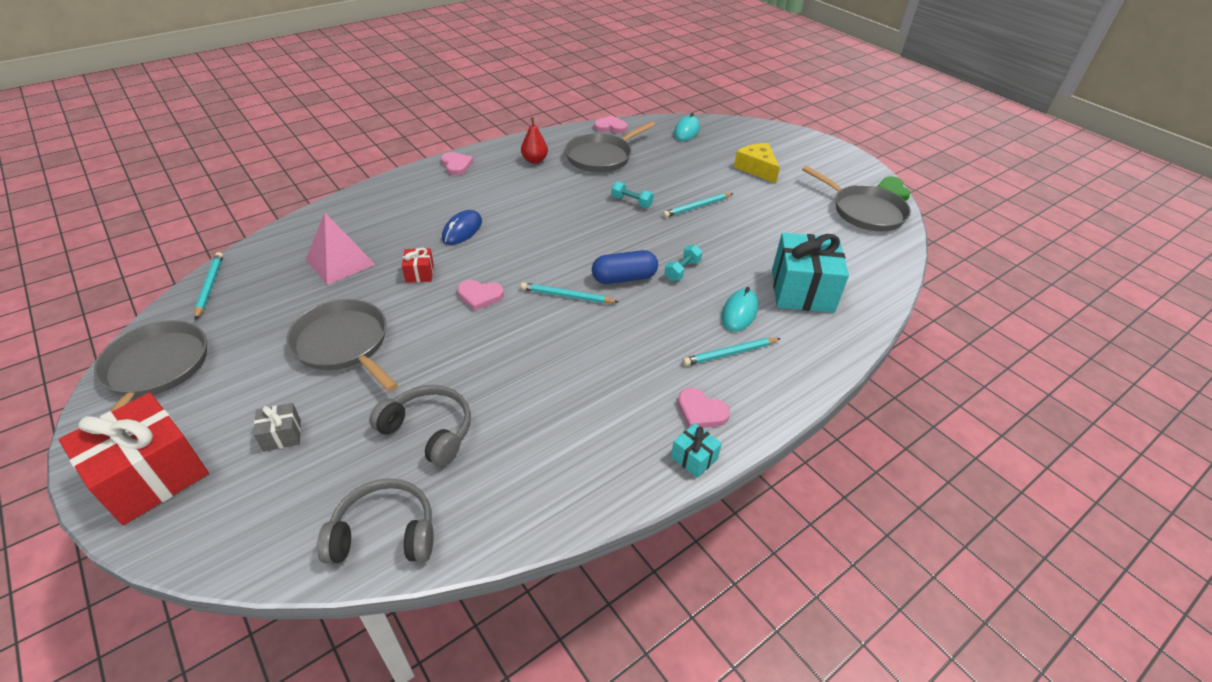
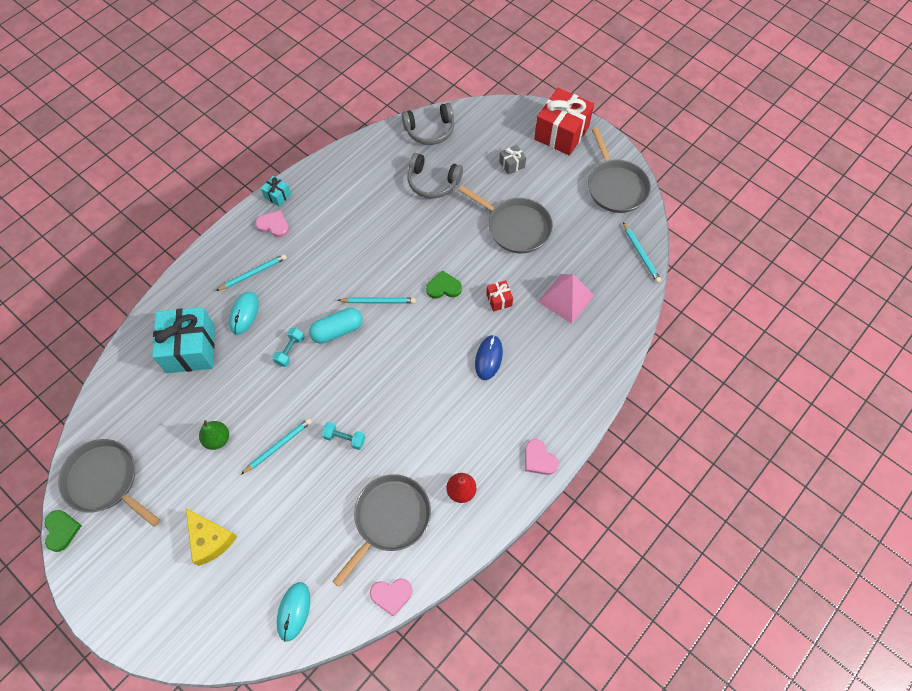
camera: 170 degrees right, 20 degrees up
pink heart [457,280,504,311] -> green heart [426,270,462,299]
blue capsule [592,250,658,284] -> turquoise capsule [309,308,362,344]
none -> green pear [199,420,229,450]

